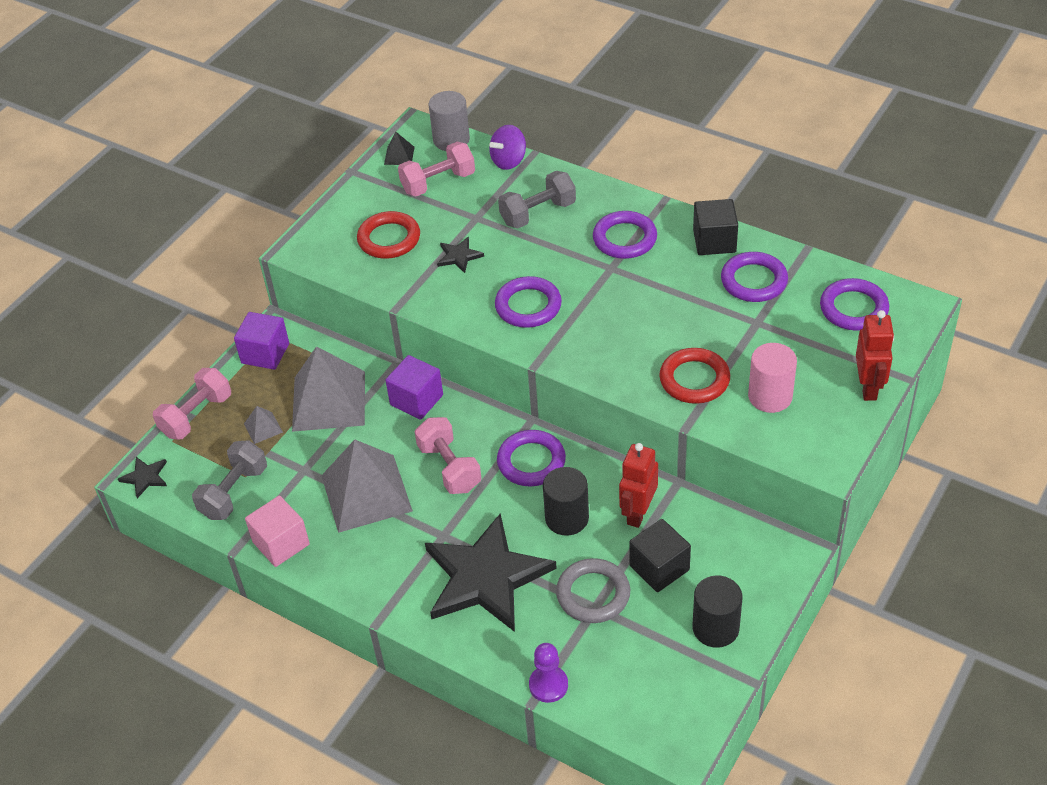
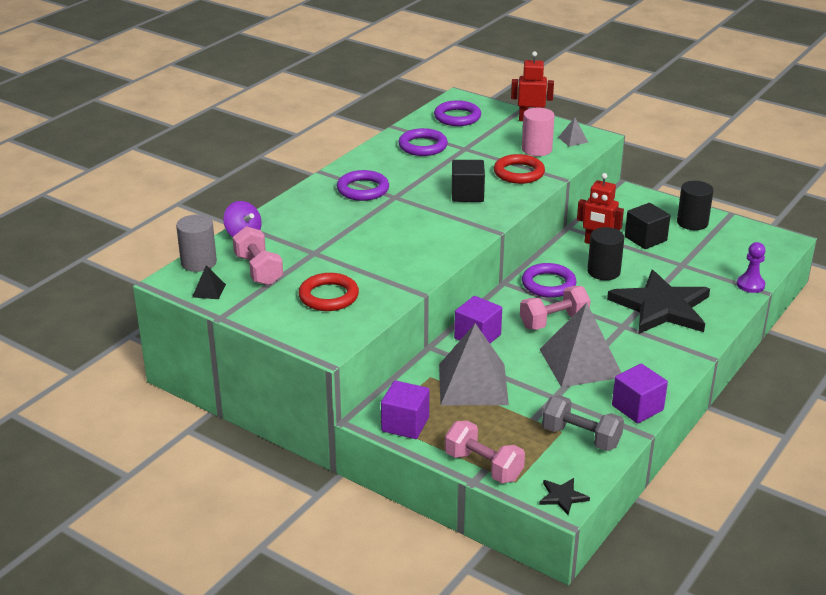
camera: 90 degrees left, 15 degrees down
grey pyramid [244,406,283,444] -> grey pyramid moved to [558,118,589,147]
pink cube [245,495,310,567] -> purple cube [612,364,668,423]
black star [437,237,484,273] -> none
purple ring [495,276,562,328] -> none
grey dumbbell [498,171,576,228] -> none
grey ring [556,558,630,623] -> none
black cube [693,199,738,255] -> black cube moved to [452,160,485,202]

